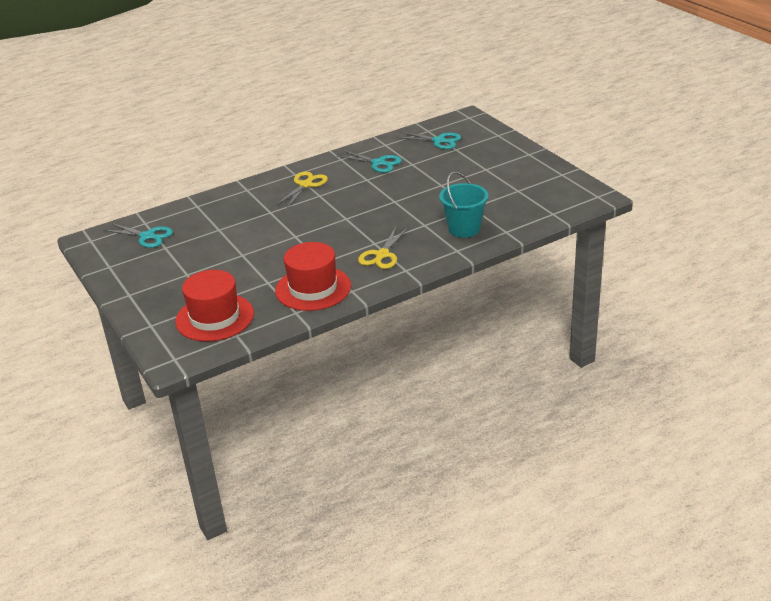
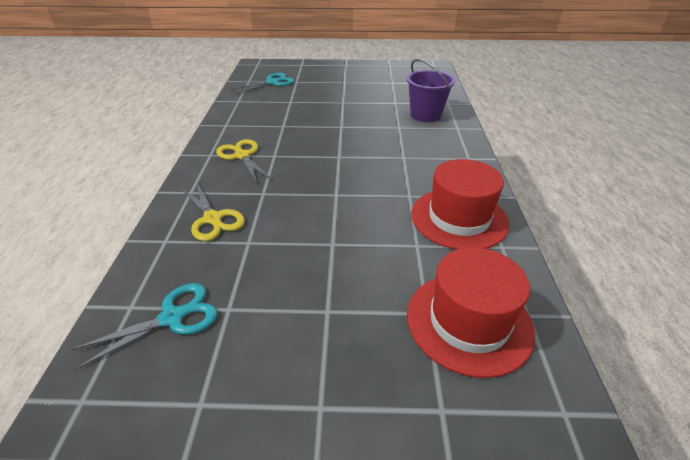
camera: 60 degrees left, 5 degrees up
turquoise scissors [336,150,402,173] -> none
yellow scissors [358,227,408,269] -> yellow scissors moved to [181,181,245,241]
turquoise bucket [439,171,488,238] -> purple bucket [406,59,455,122]

